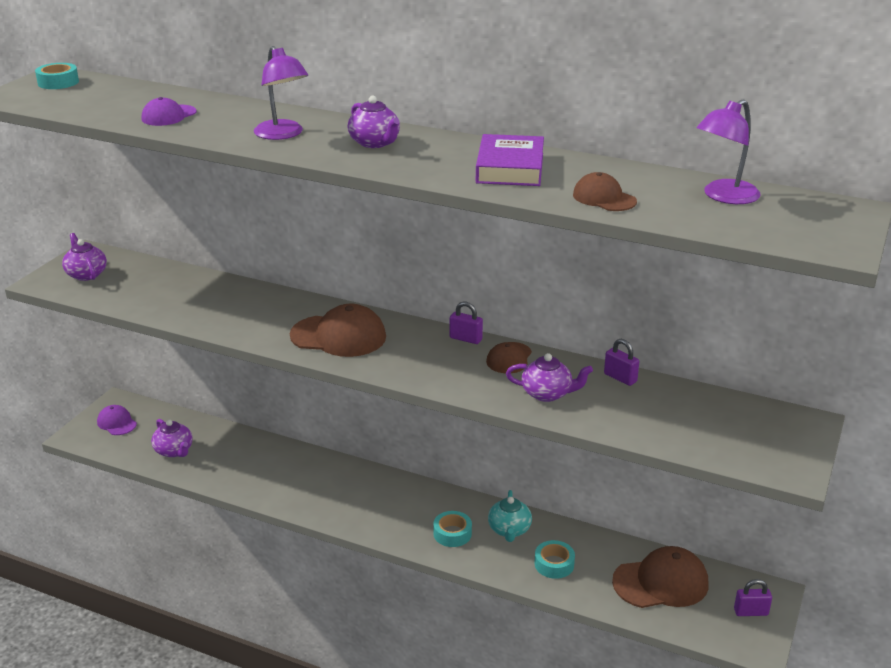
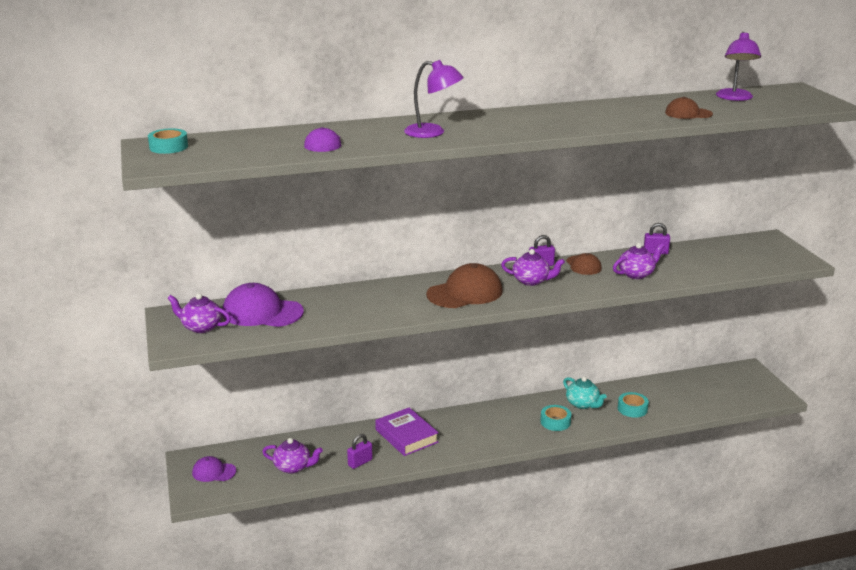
camera: 40 degrees left, 5 degrees down
purple teapot [348,96,400,148] -> purple teapot moved to [501,249,565,286]
purple book [476,134,544,186] -> purple book moved to [375,408,439,456]
brown cap [612,546,709,608] -> none
purple padlock [734,579,772,616] -> purple padlock moved to [347,434,373,469]
none -> purple cap [222,283,304,327]

